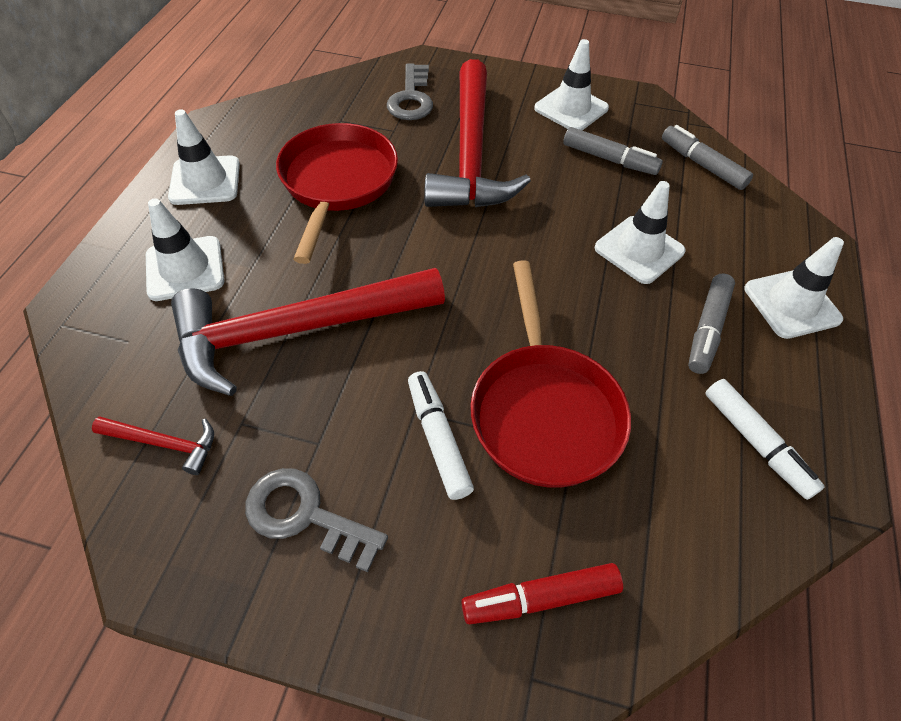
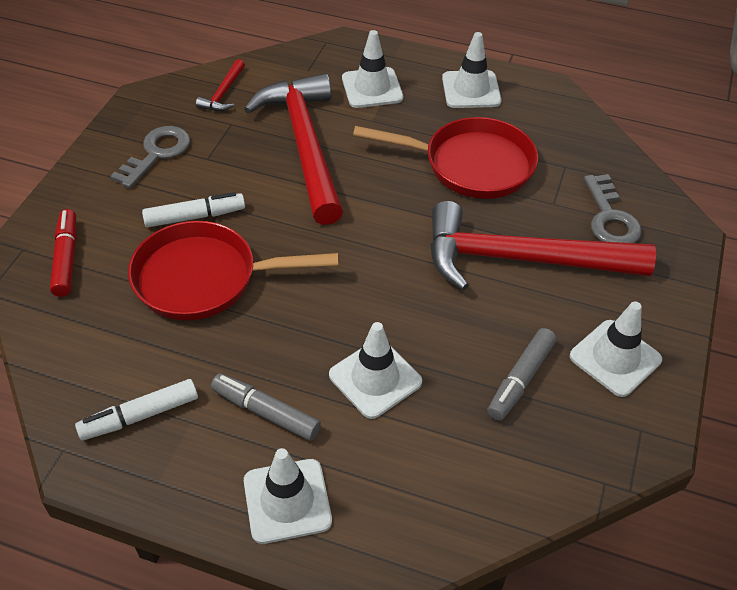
camera: 95 degrees right, 5 degrees down
grey key [387,64,433,120] -> grey key turned 105 degrees counterclockwise [584,174,642,243]
grey marker [662,125,753,190] -> none

